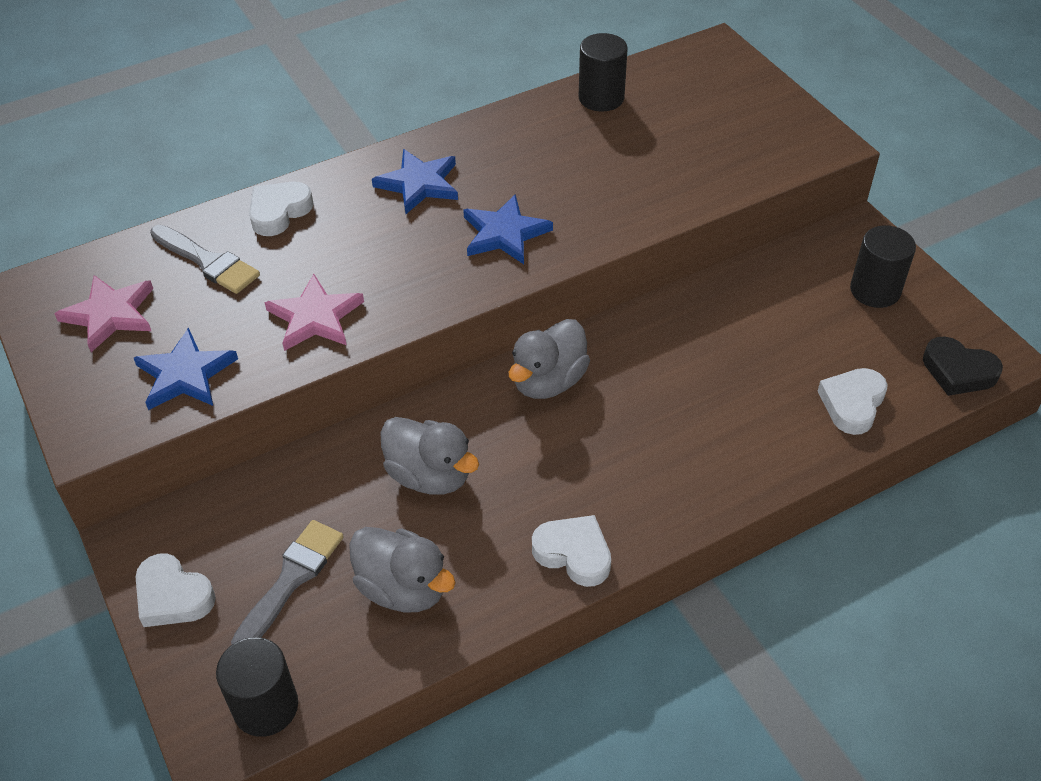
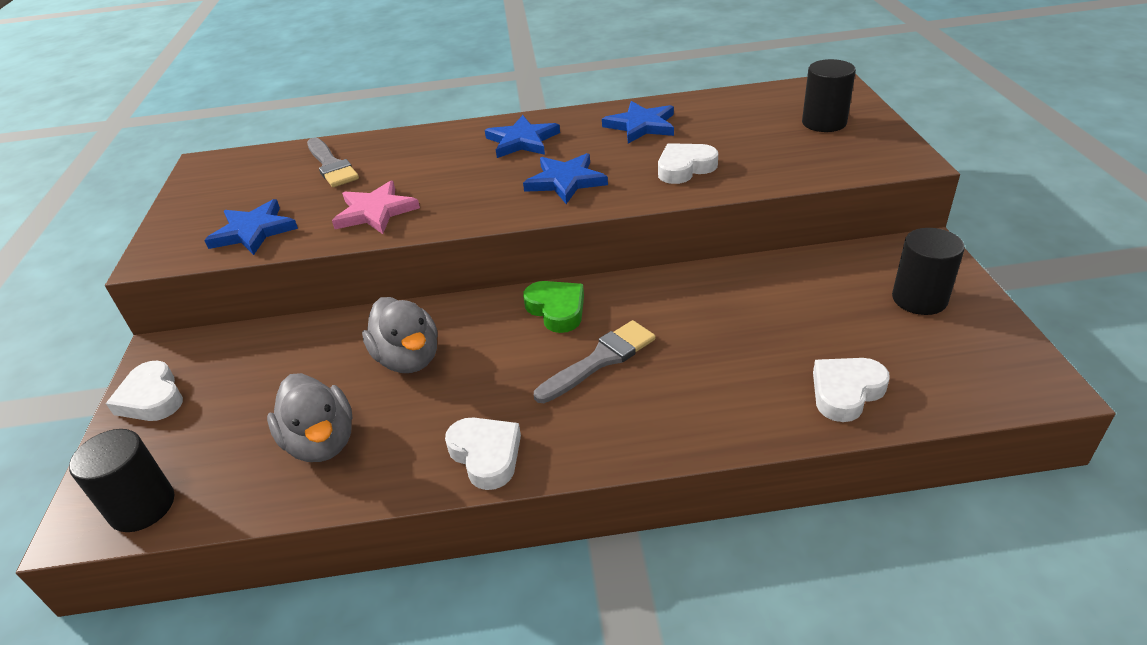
camera: 25 degrees right, 10 degrees down
pink star [54,275,153,352] -> none
grey brush [231,520,344,644] -> grey brush moved to [534,320,656,403]
white heart [249,182,314,236] -> white heart moved to [658,143,718,184]
grey duck [509,319,590,399] -> green heart [523,281,584,333]
black cylinder [579,33,628,112] -> black cylinder moved to [802,59,856,132]
black heart [923,336,1003,396] -> none
none -> blue star [602,101,674,144]

